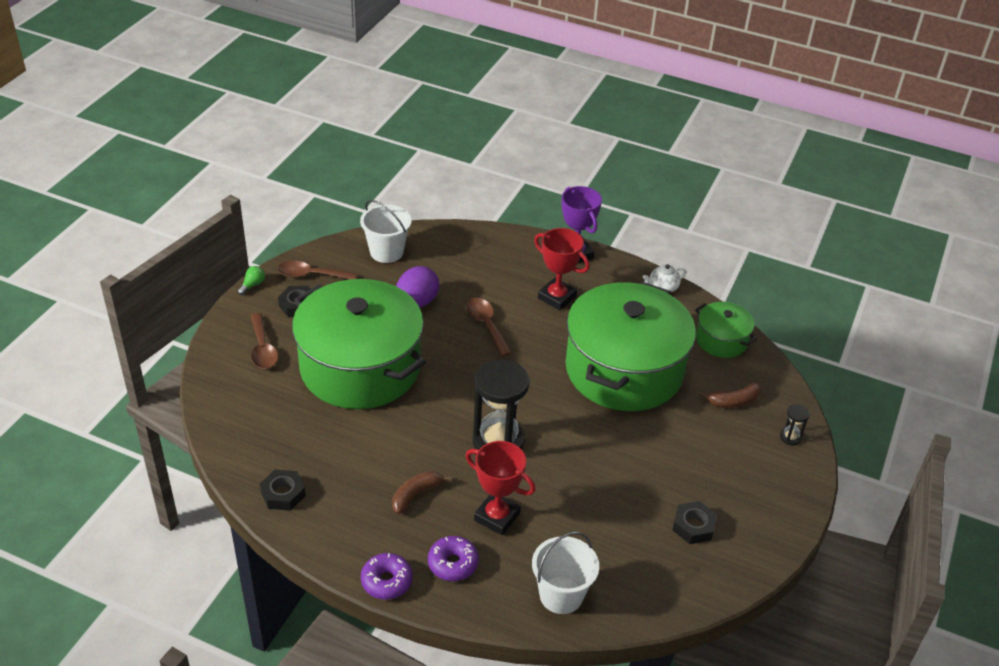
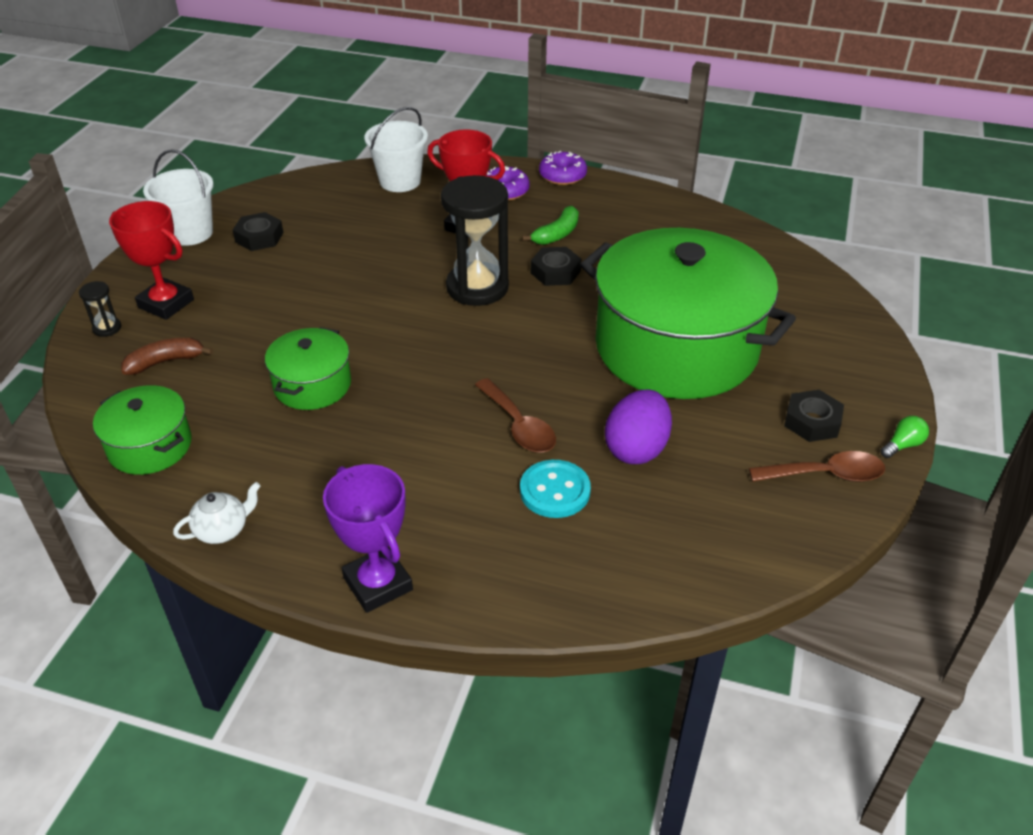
camera: 175 degrees right, 0 degrees up
green light bulb [237,266,265,295] -> green light bulb turned 150 degrees counterclockwise [880,416,929,458]
brown spoon [251,313,278,369] -> none
black nut [260,470,306,511] -> black nut moved to [531,247,581,286]
white bucket [360,200,412,263] -> white bucket moved to [143,149,213,246]
brown banana [392,471,452,514] -> green banana [522,206,579,245]
red trophy [534,228,590,310] -> red trophy moved to [109,201,194,320]
green pot [565,282,696,411] -> green pot [265,327,351,410], size x0.46
none -> turquoise button [520,460,591,518]

